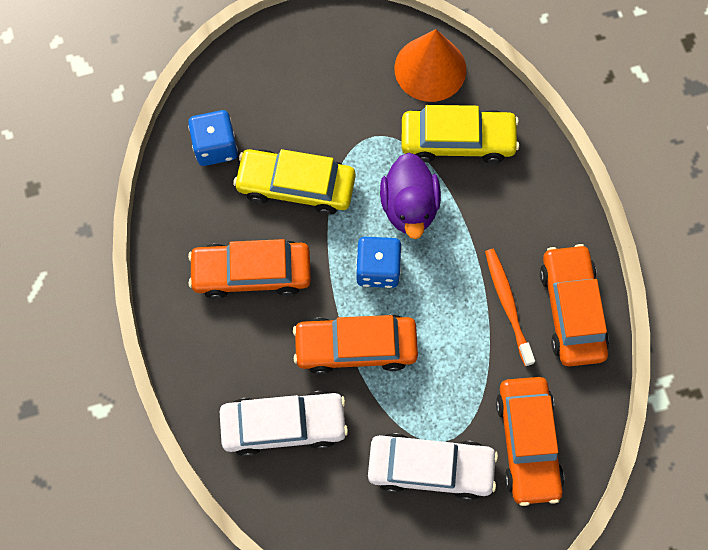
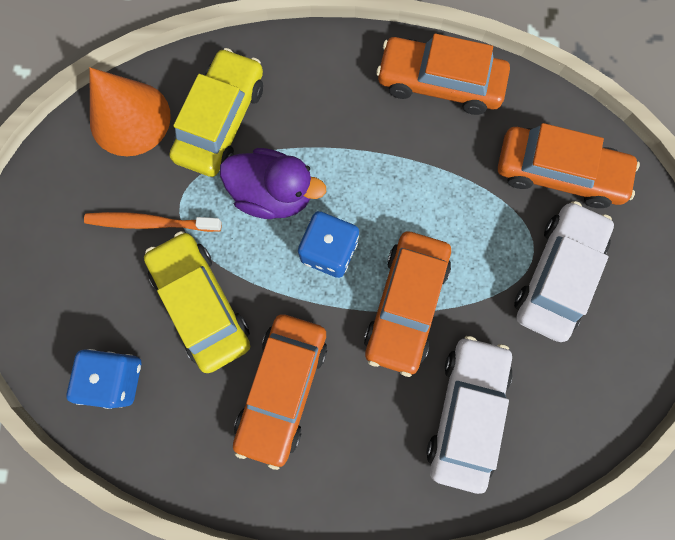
camera: 70 degrees left, 5 degrees up
yellow car [233,149,356,215] -> yellow car turned 120 degrees clockwise [144,231,250,373]
orange toothbrush [485,249,535,366] -> orange toothbrush moved to [84,212,222,232]

